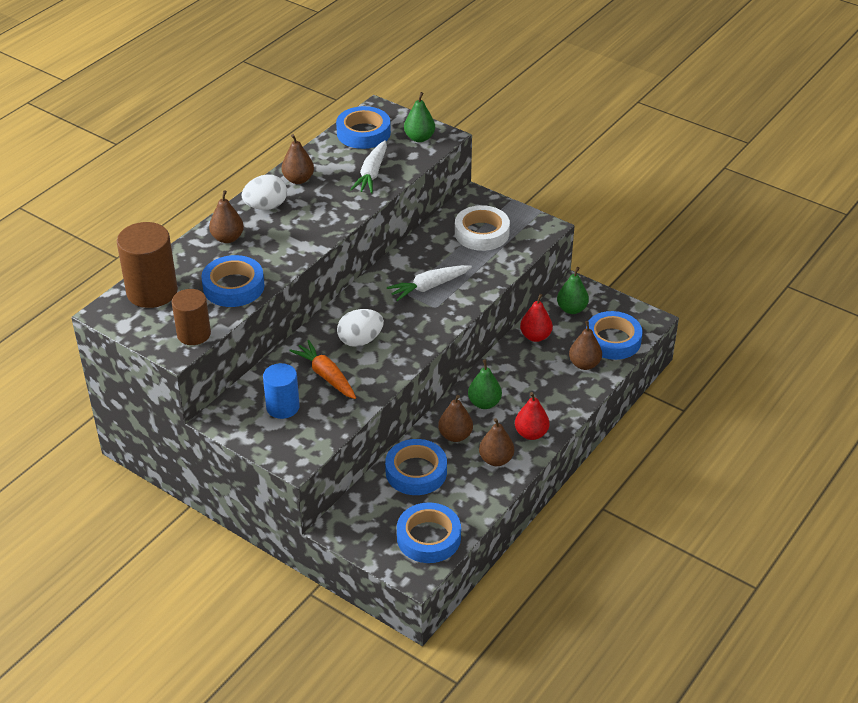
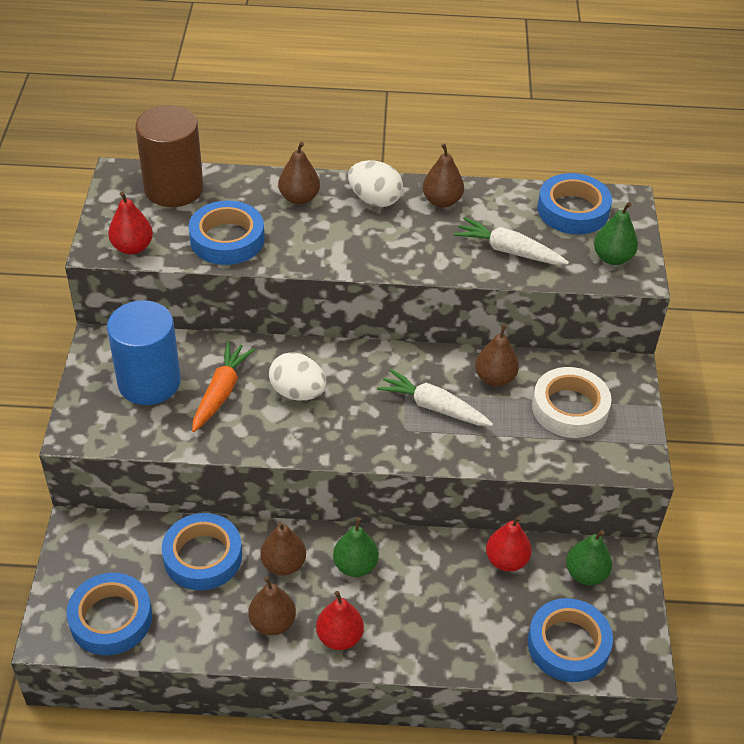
camera: 55 degrees right, 5 degrees up
brown cylinder [172,289,211,345] -> red pear [108,192,153,255]
blue cylinder [263,363,300,419] -> blue cylinder [107,300,181,405], size x1.55
white carrot [350,140,387,193] -> white carrot turned 45 degrees clockwise [453,217,569,265]
brown pear [569,321,602,370] -> brown pear moved to [475,324,519,386]

